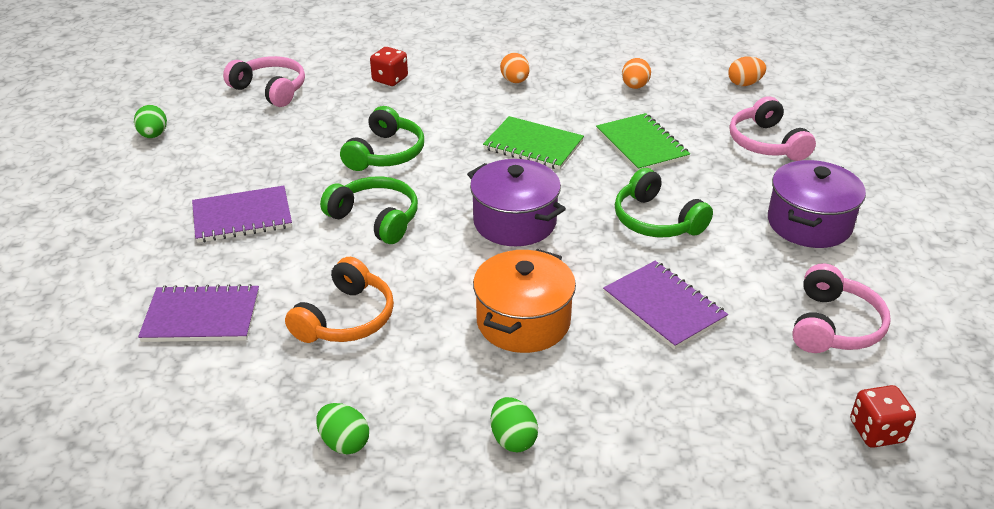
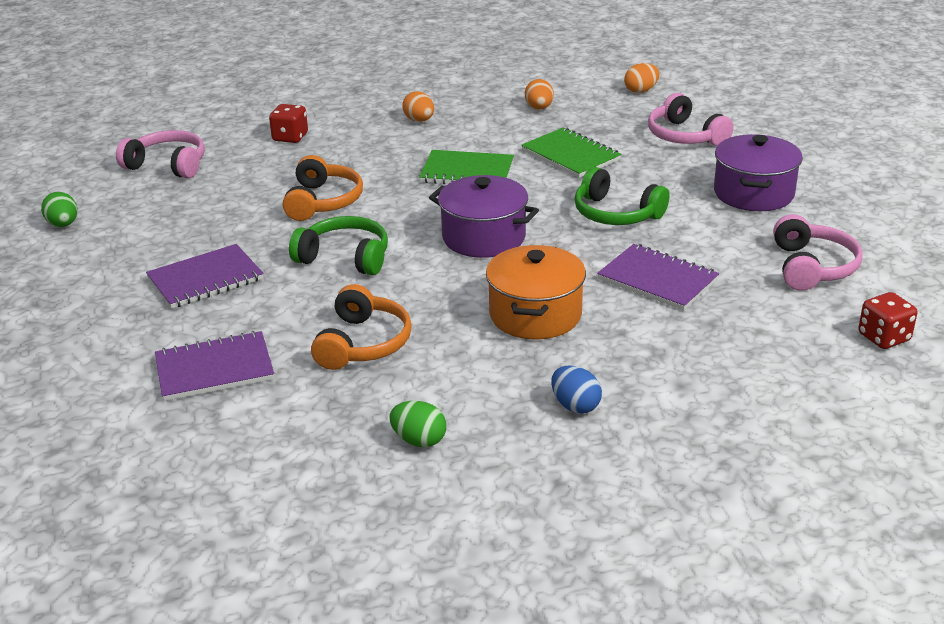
camera: 15 degrees left, 5 degrees down
green headphones [340,106,424,171] -> orange headphones [283,155,363,221]
green egg [491,397,538,452] -> blue egg [551,366,602,414]

